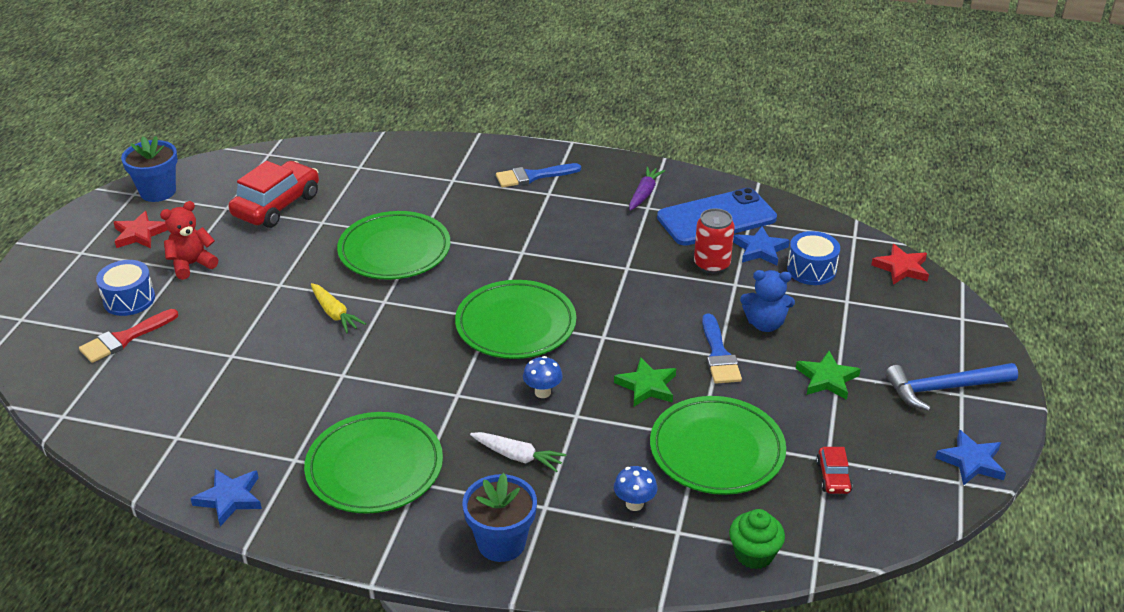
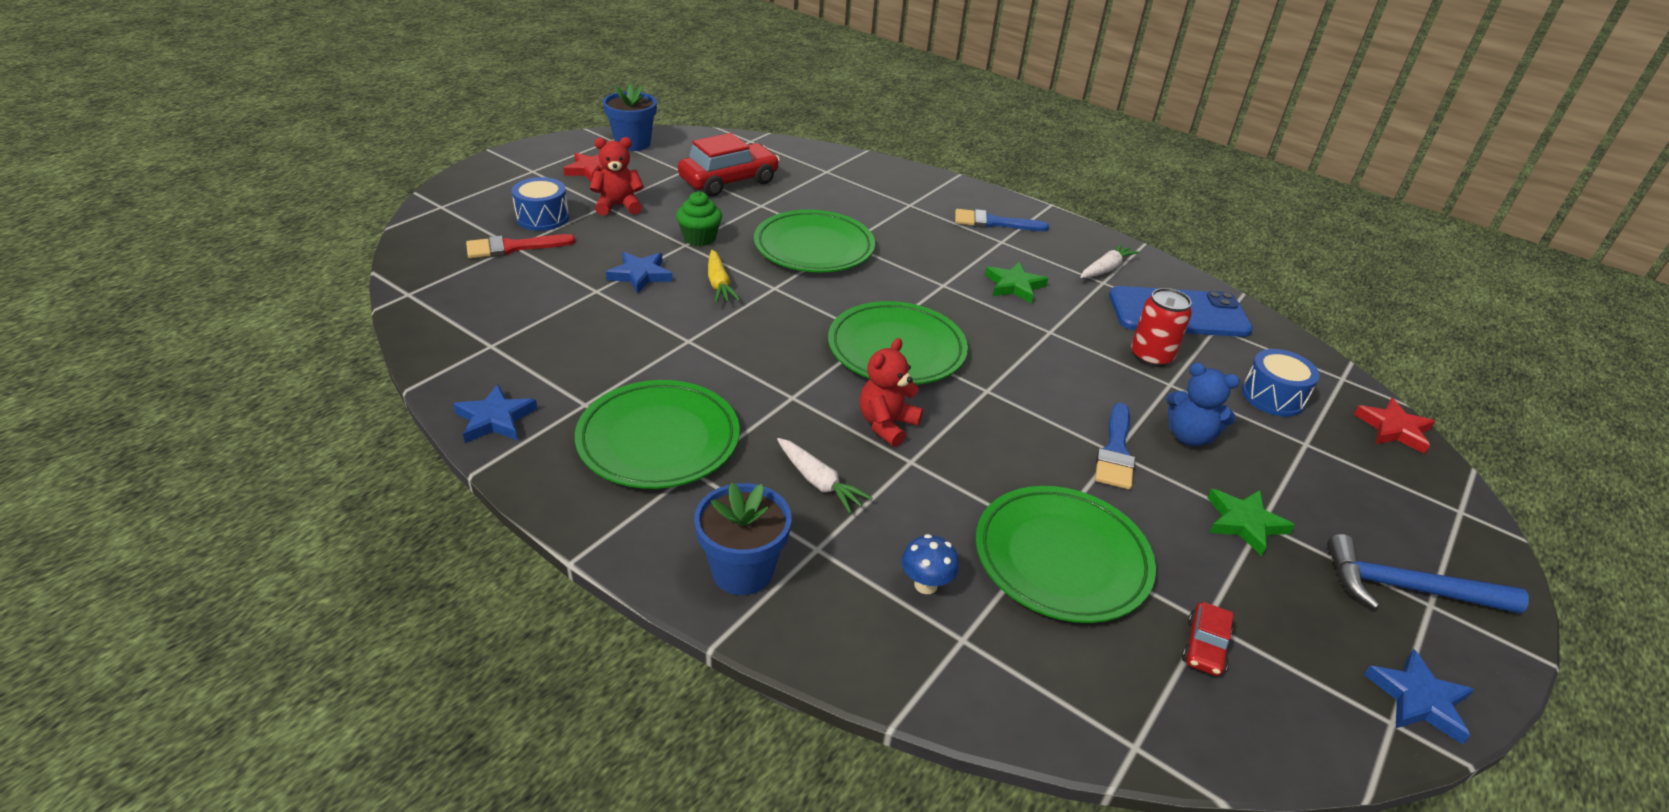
camera: 20 degrees right, 0 degrees up
blue mushroom [523,356,563,398] -> red teddy bear [859,338,923,447]
green star [614,357,676,407] -> green star moved to [985,262,1048,303]
purple carrot [629,166,665,211] -> white carrot [1080,243,1139,278]
green cupcake [729,509,785,569] -> green cupcake moved to [676,191,722,246]
blue star [733,226,790,265] -> blue star moved to [606,252,673,294]

